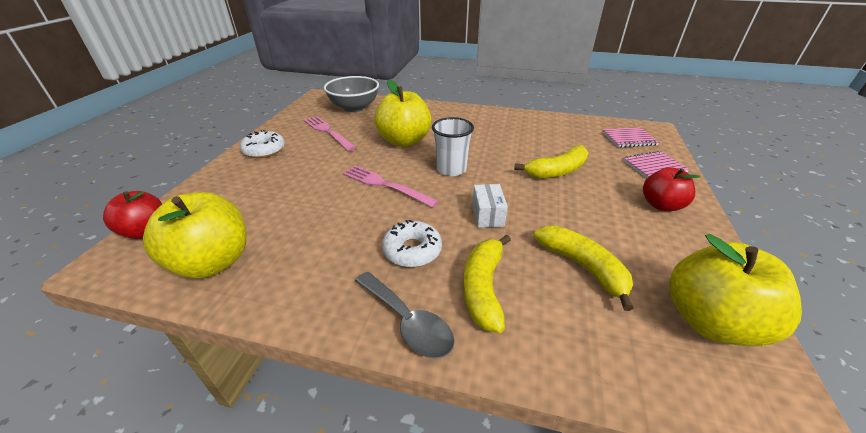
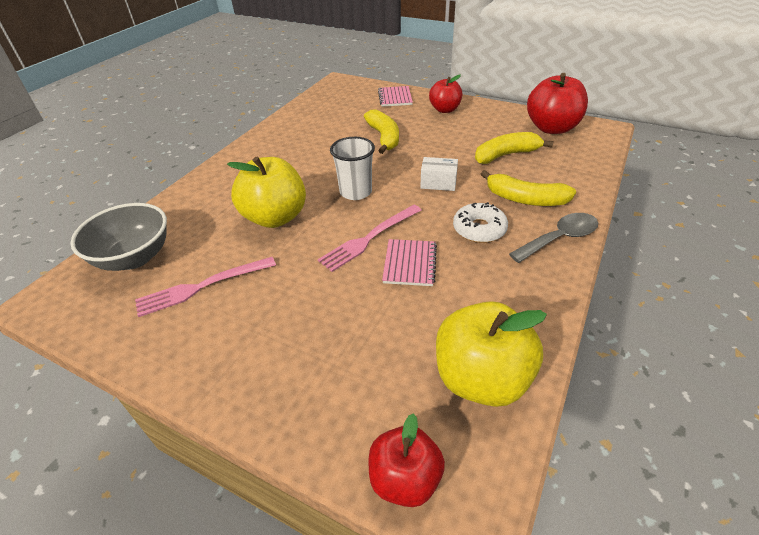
camera: 75 degrees left, 5 degrees up
white donut [240,130,285,158] -> none
pink notebook [602,127,659,148] -> pink notebook moved to [382,239,437,286]
yellow apple [669,234,802,346] -> red apple [527,73,588,134]

